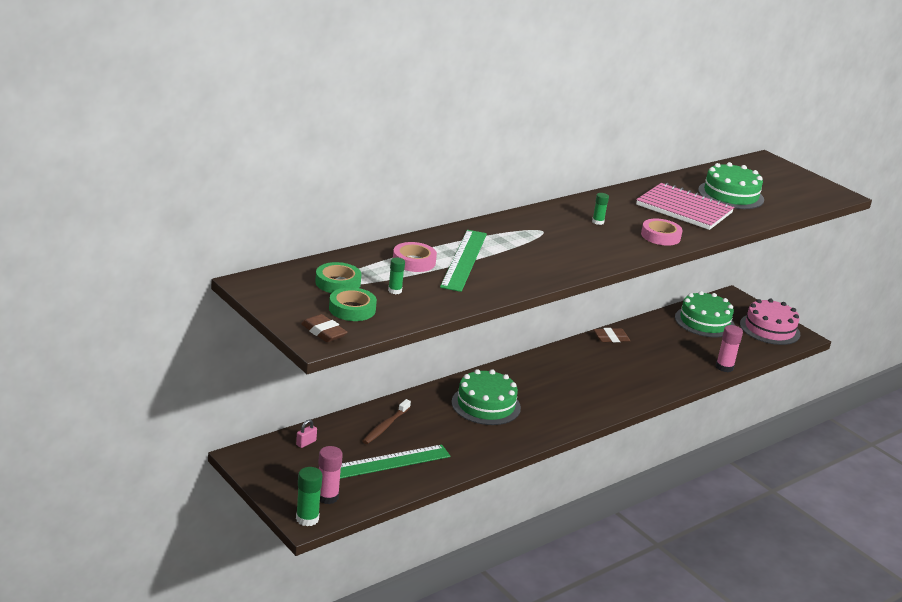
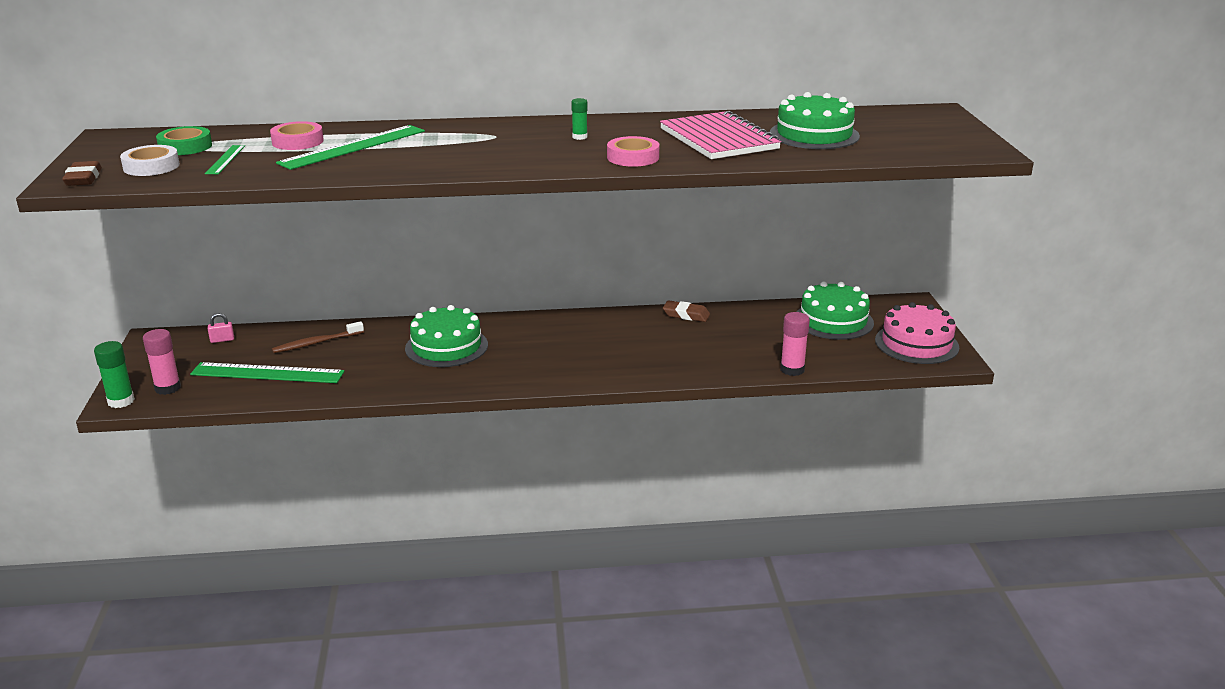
camera: 35 degrees right, 0 degrees up
green tape [329,287,377,321] -> white tape [120,145,180,176]
green glue stick [388,257,405,294] -> green ruler [205,145,245,174]

